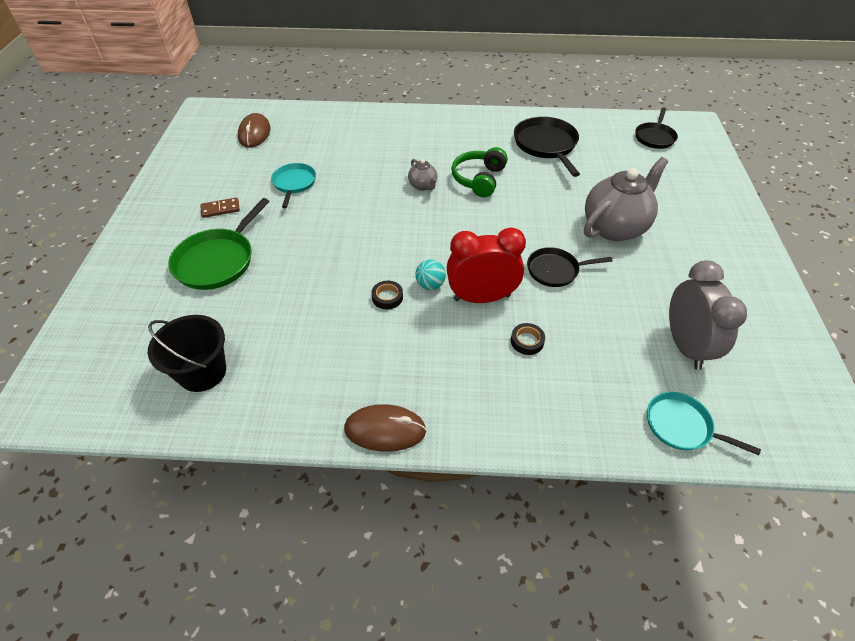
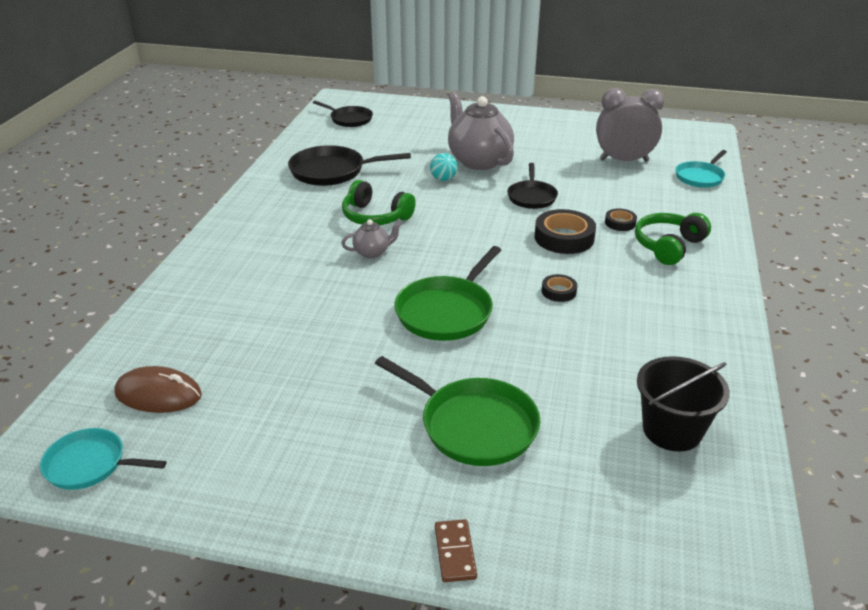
camera: 80 degrees left, 15 degrees down
brown domino [200,198,240,218] -> brown domino moved to [435,519,477,582]
turquoise pan [271,163,316,208] -> turquoise pan moved to [40,428,167,490]
brown mouse [344,404,427,452] -> none
turquoise ball [415,259,446,290] -> turquoise ball moved to [430,153,458,181]
red clock [447,227,526,303] -> black tape [534,209,596,254]
none -> green pan [394,246,501,341]
none -> green headphones [635,213,711,265]

